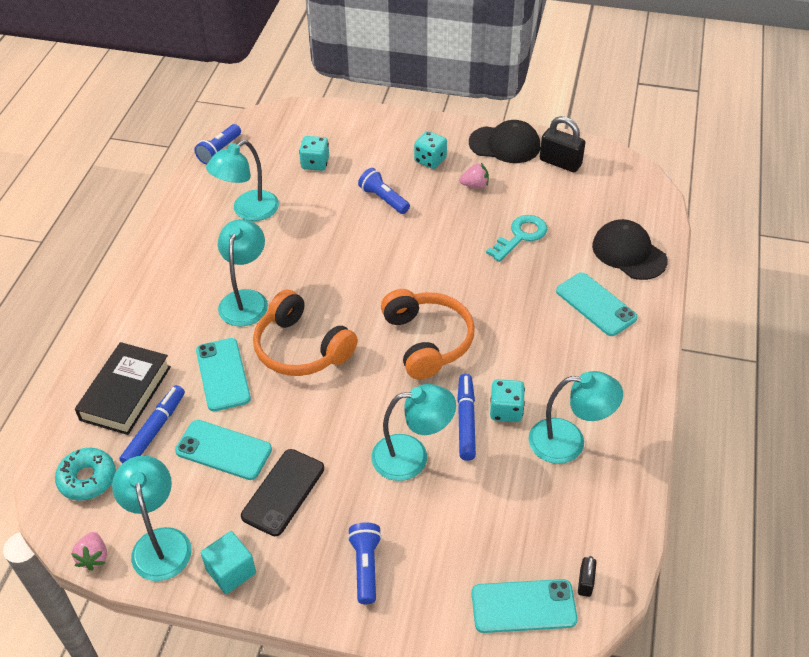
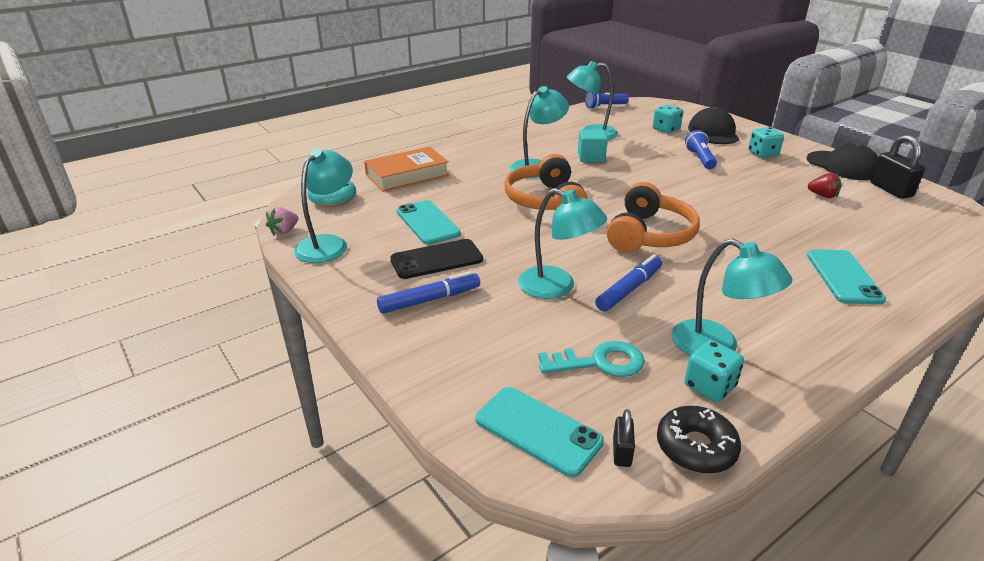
camera: 40 degrees right, 15 degrees down
black book [75,342,171,435] -> orange book [364,147,449,192]
blue marker [119,385,185,464] -> blue marker moved to [377,271,480,314]
turquoise phone [196,338,251,411] -> none
turquoise cube [201,531,256,594] -> turquoise cube moved to [578,129,608,162]
blue flashlight [348,523,382,604] -> none
pink strawberry [459,163,489,188] -> none
turquoise key [486,215,547,262] -> turquoise key moved to [538,341,645,377]
turquoise dice [490,379,525,422] -> turquoise dice moved to [684,340,744,402]
black padlock [578,556,597,597] -> black padlock turned 45 degrees counterclockwise [613,409,635,467]
black cap [592,219,668,280] -> black cap moved to [688,107,739,144]
none -> black donut [657,406,741,474]
none -> red strawberry [808,173,841,198]

